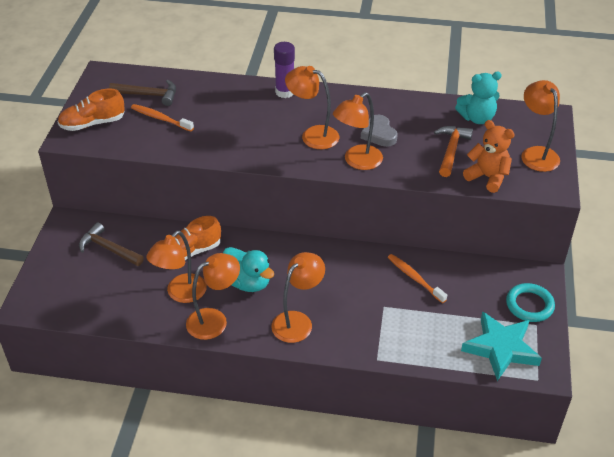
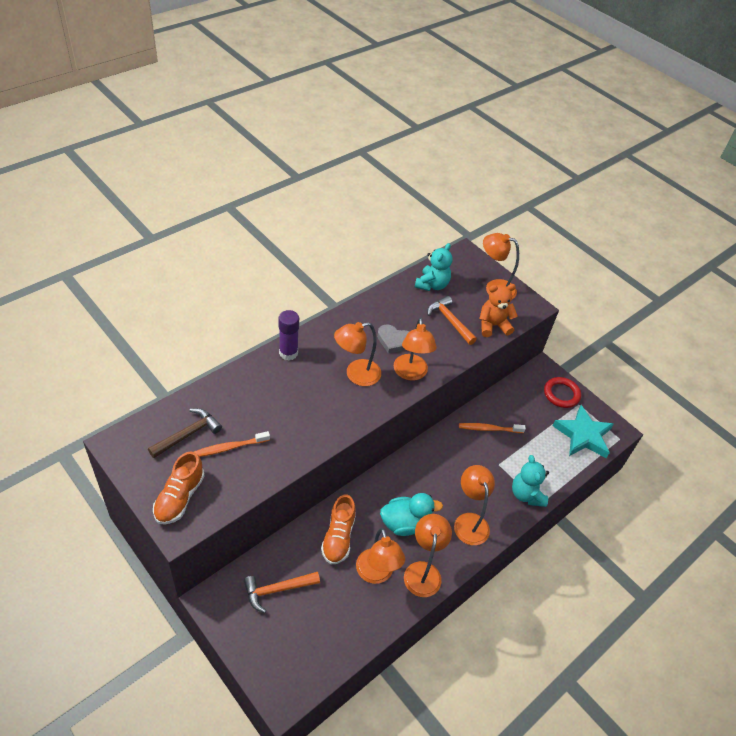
camera: 55 degrees left, 5 degrees up
brown hammer [79,222,144,266] -> orange hammer [244,572,320,613]
turquoise ring [506,283,555,322] -> red ring [544,377,581,408]
none -> turquoise teddy bear [512,455,549,507]

